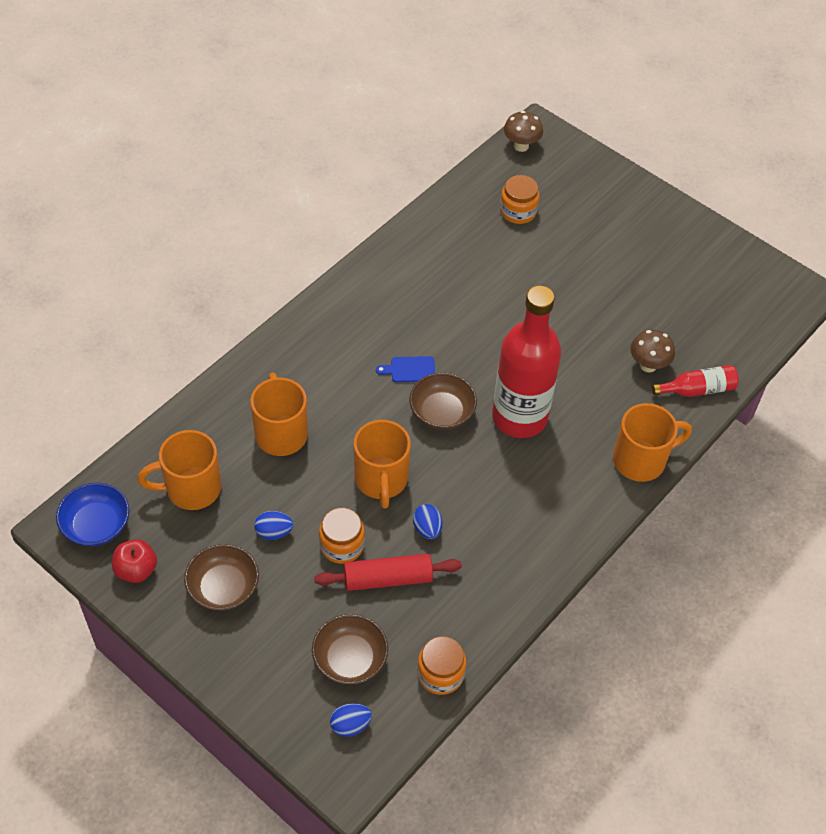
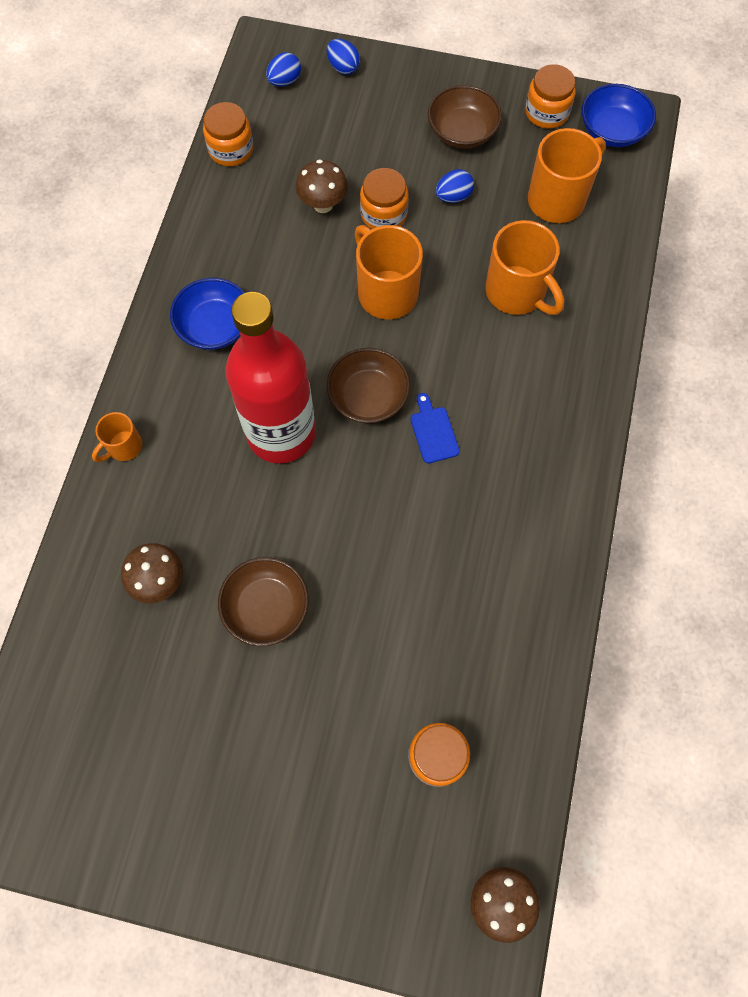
camera: 155 degrees right, 15 degrees up
red apple [112,539,157,583] -> orange jar [525,64,576,129]
brown bowl [312,614,388,685] -> brown bowl moved to [218,557,309,646]
red rolling pin [314,554,462,591] -> brown mushroom [296,159,348,213]
blue cutting board [376,356,435,382] -> blue cutting board turned 75 degrees counterclockwise [410,393,460,463]
blue egg [413,504,442,539] -> blue egg moved to [327,39,360,75]
orange mug [613,403,692,482] -> orange mug [92,412,142,462], size x0.54
red bottle [652,365,739,397] -> none
none -> blue bowl [170,278,245,350]

